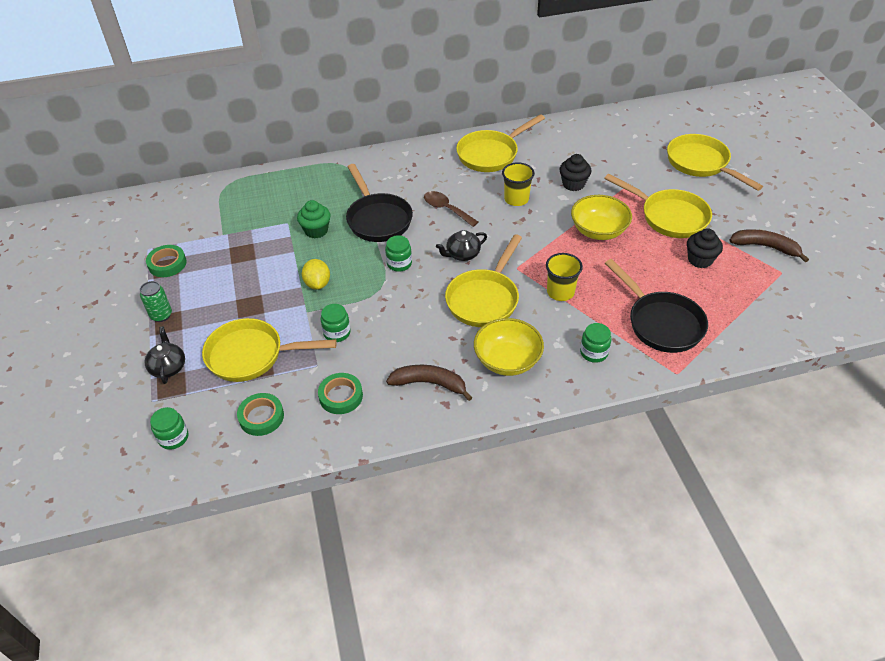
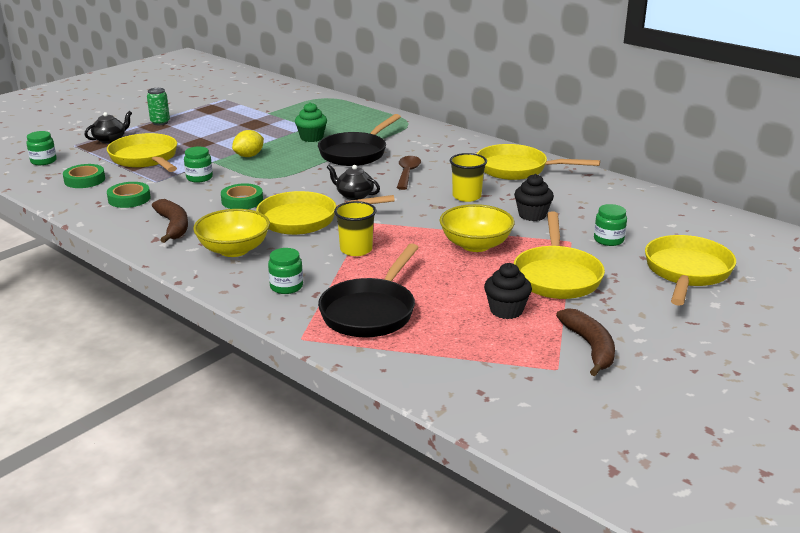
camera: 55 degrees right, 20 degrees down
green tape [146,245,186,277] -> green tape moved to [221,183,263,209]
green jar [385,235,412,272] -> green jar moved to [594,204,627,246]

